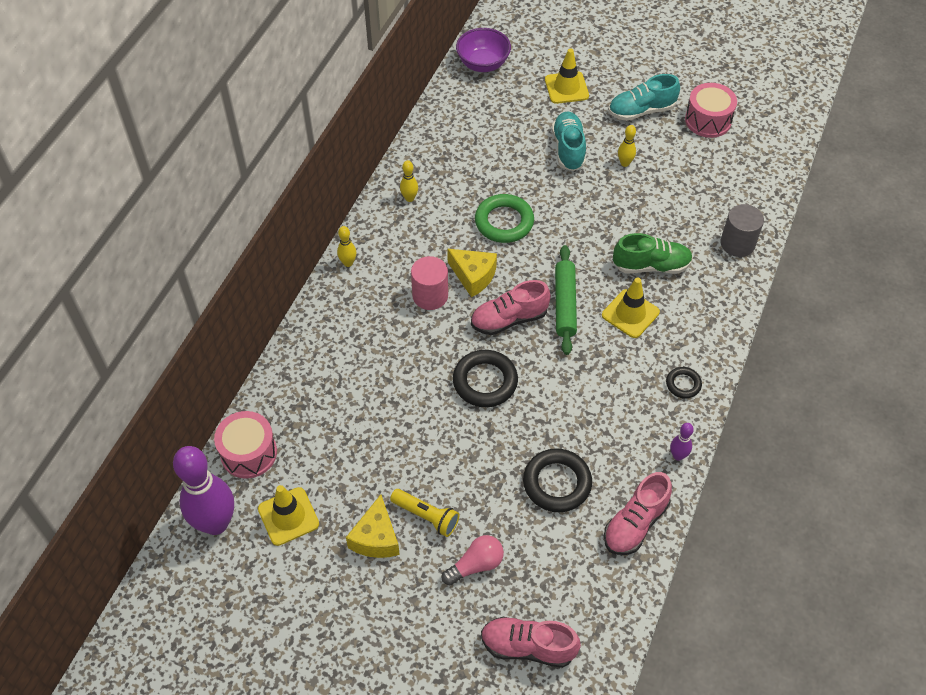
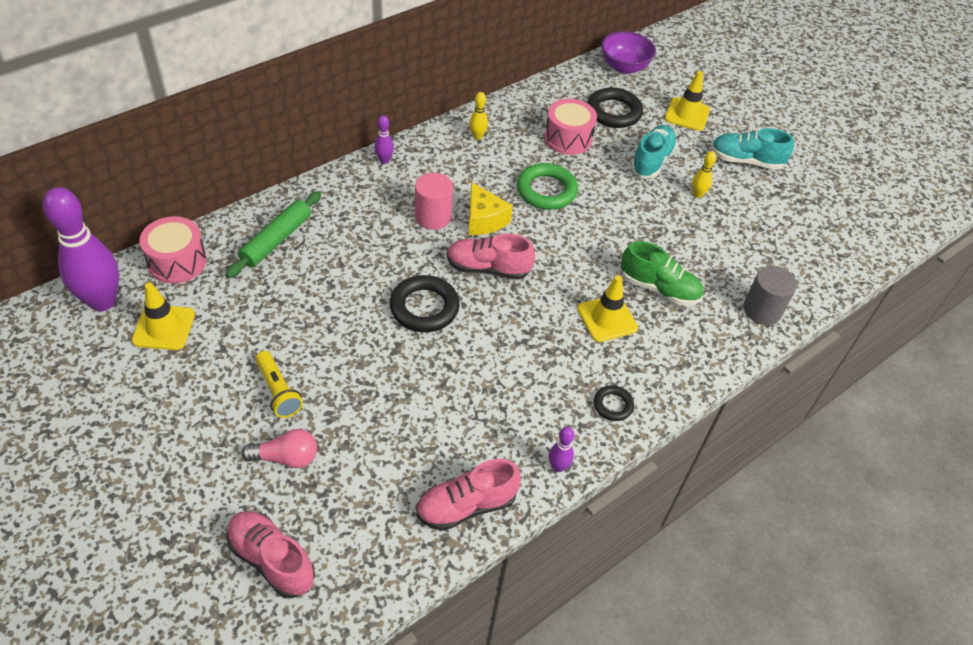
camera: 25 degrees right, 5 degrees down
yellow bowling pin [337,226,357,267] -> purple bowling pin [375,115,394,164]
yellow cheese [346,495,400,558] -> none
black ring [523,448,592,512] -> black ring moved to [587,87,643,128]
green rolling pin [555,245,577,355] -> green rolling pin moved to [225,191,321,278]
pink drum [685,83,737,138] -> pink drum moved to [544,99,597,155]

